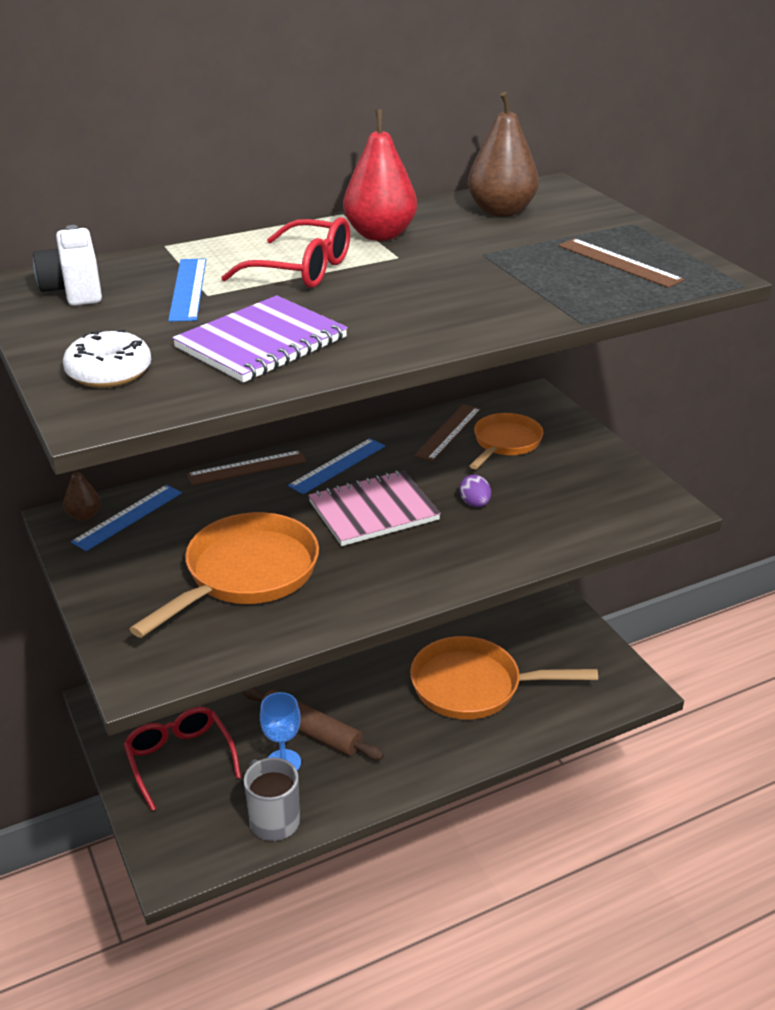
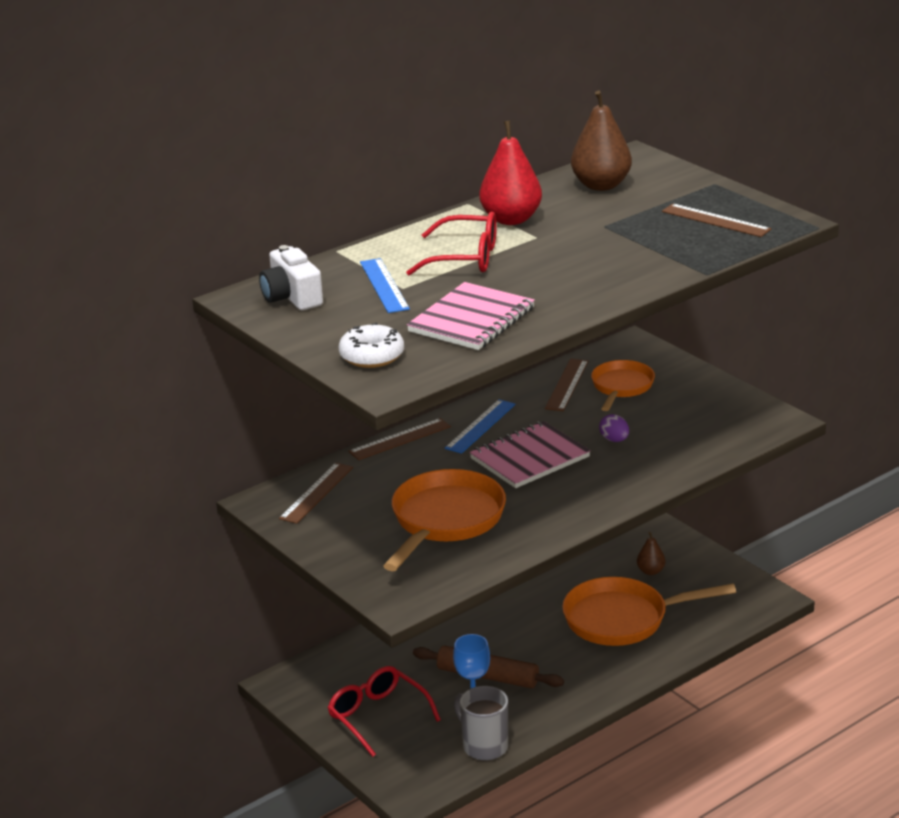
camera: 10 degrees left, 5 degrees down
brown pear [63,470,101,521] -> brown pear moved to [637,532,666,575]
blue ruler [71,485,182,551] -> brown ruler [279,463,353,524]
purple notebook [172,295,348,383] -> pink notebook [407,282,535,350]

